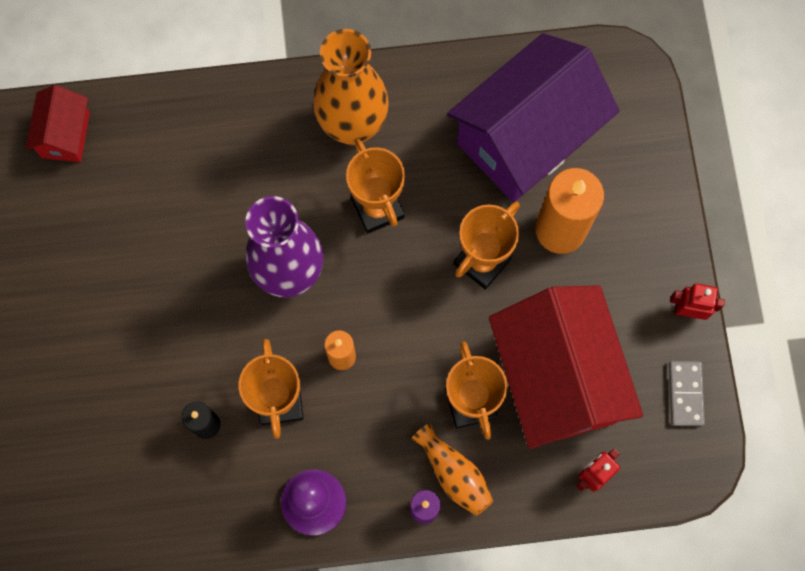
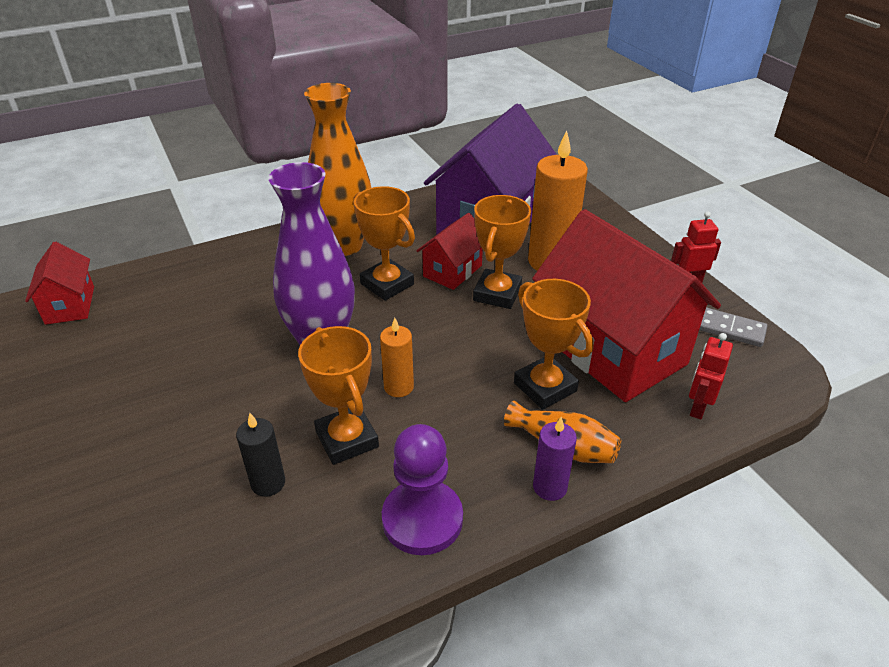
camera: 20 degrees left, 35 degrees down
grey domino [669,361,705,426] -> grey domino turned 45 degrees counterclockwise [699,307,767,347]
none -> red house [416,213,483,290]

